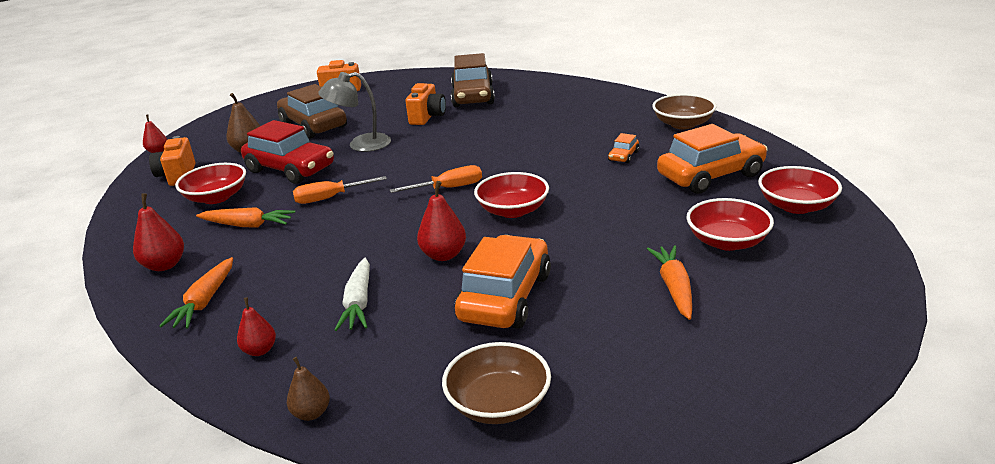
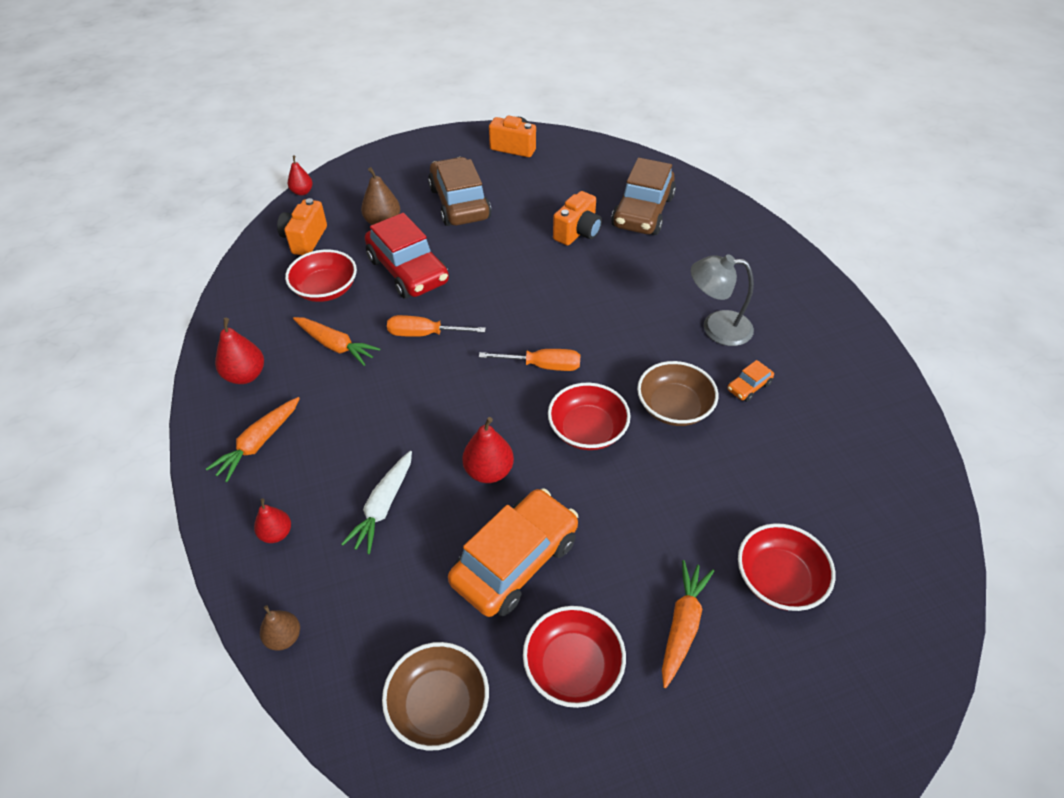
camera: 20 degrees right, 20 degrees up
grey lamp [318,72,391,152] -> grey lamp moved to [691,254,754,346]
brown bowl [652,94,717,129] -> brown bowl moved to [637,361,719,426]
orange car [657,124,768,194] -> none
red bowl [758,166,842,214] -> red bowl moved to [523,606,626,708]

